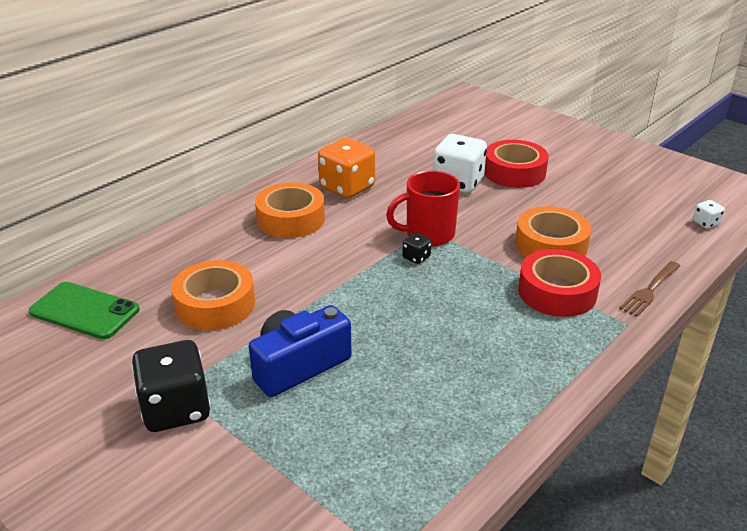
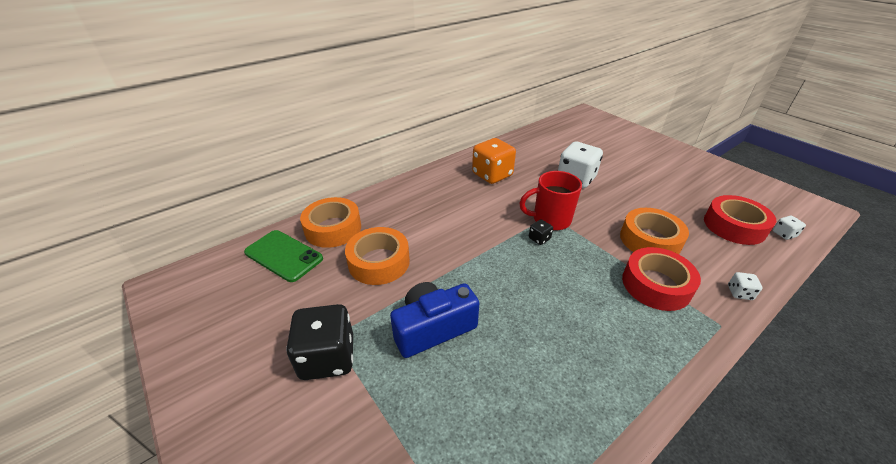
camera: 10 degrees right, 5 degrees up
orange tape [255,182,325,238] -> orange tape moved to [300,197,361,248]
red tape [484,140,548,188] -> red tape moved to [704,195,776,245]
brown fork [619,261,680,317] -> white dice [728,272,763,300]

